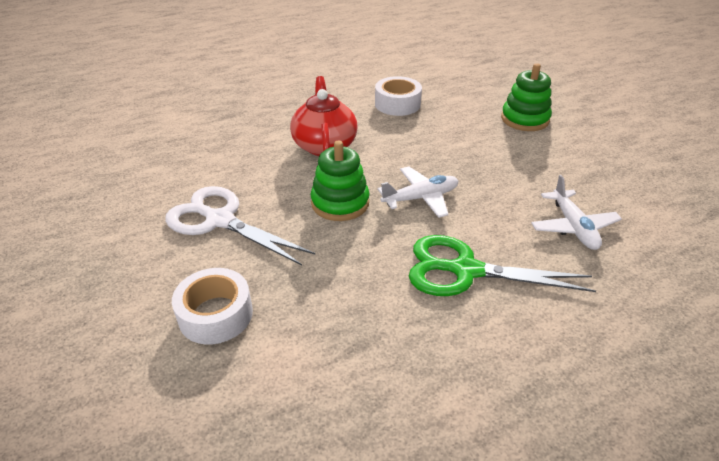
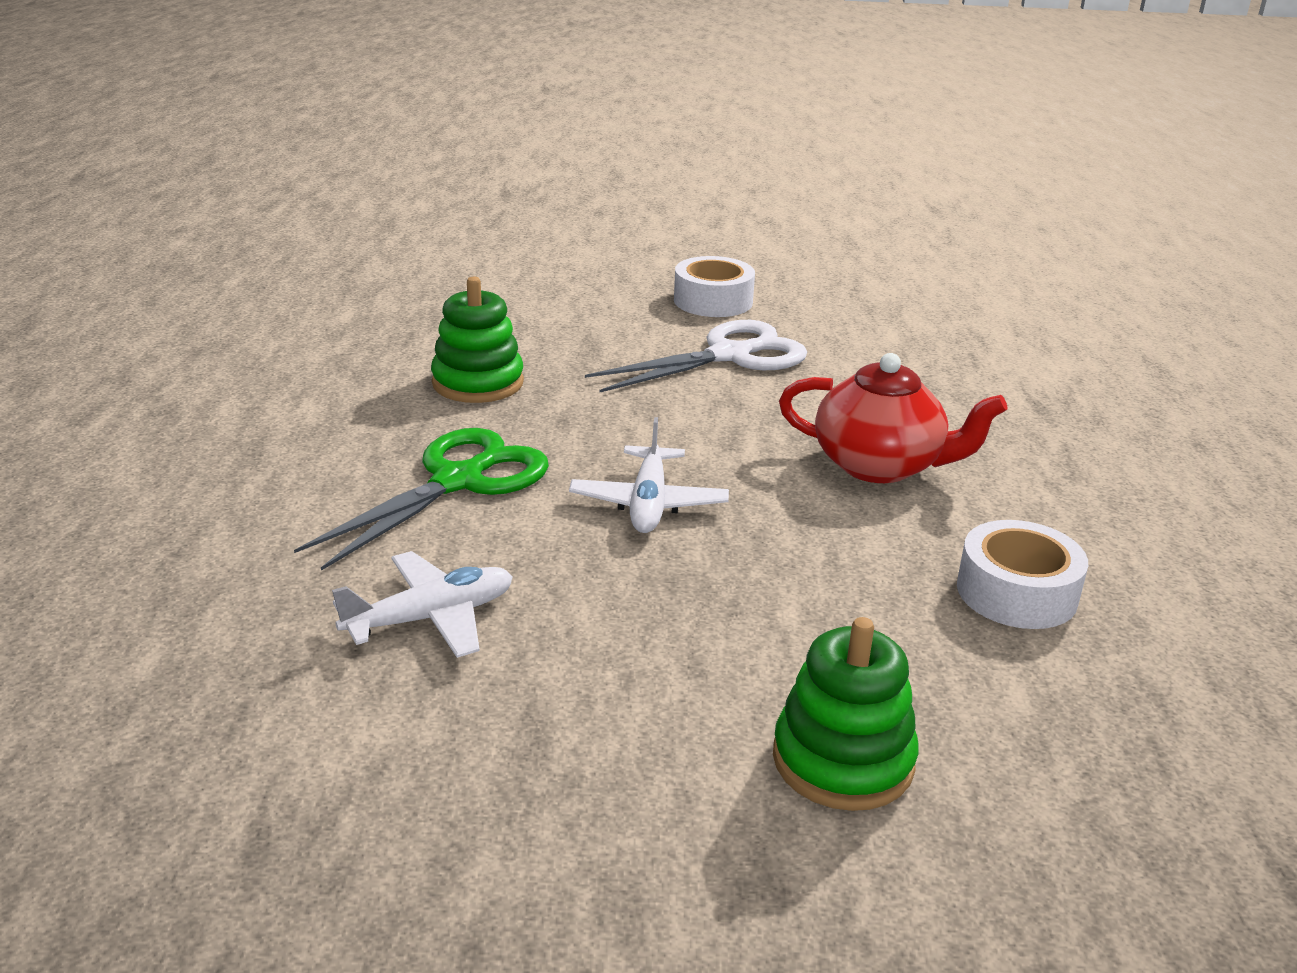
camera: 115 degrees right, 10 degrees down
white tape [172,268,253,345] -> white tape moved to [674,256,755,317]
green stacking toy [311,140,369,221] -> green stacking toy moved to [431,277,524,403]
white plane [531,175,622,250] -> white plane turned 135 degrees clockwise [332,551,513,658]

